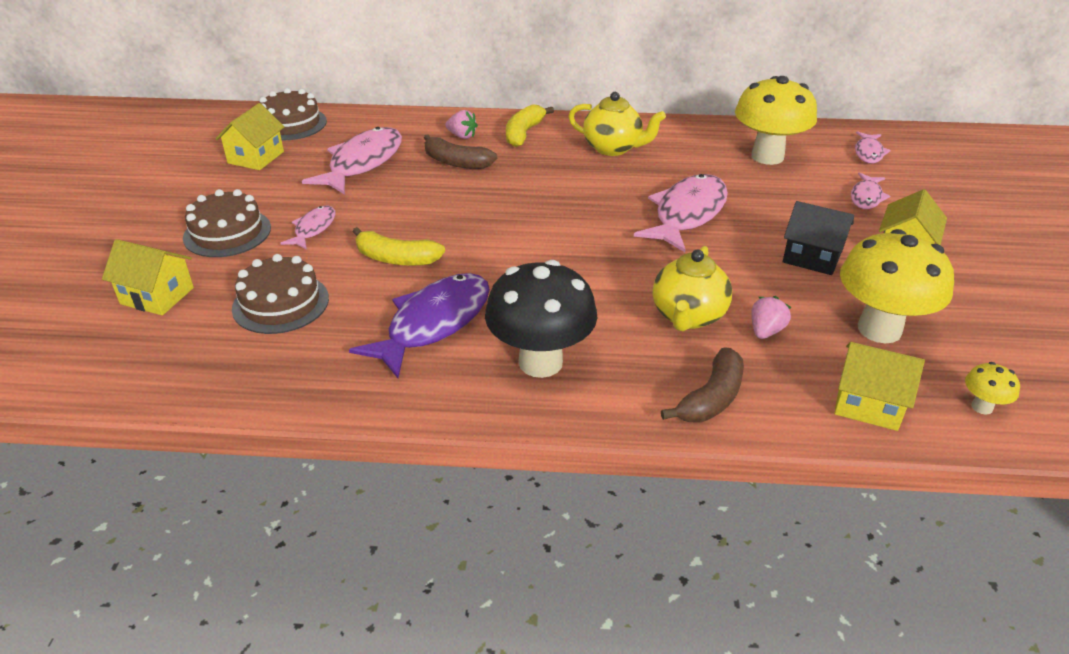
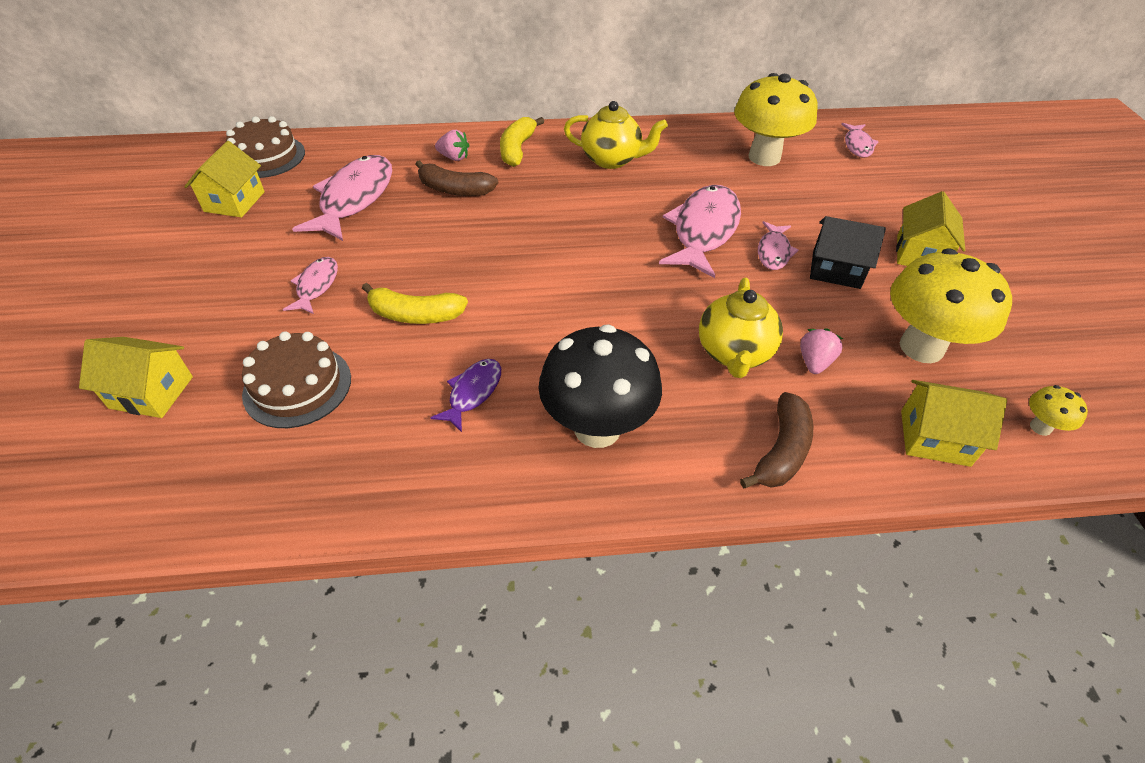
camera: 10 degrees left, 10 degrees up
brown cake [183,189,271,257] -> none
purple fish [349,273,490,378] -> purple fish [430,359,501,432], size x0.52
pink fish [851,173,890,209] -> pink fish moved to [758,221,799,270]

